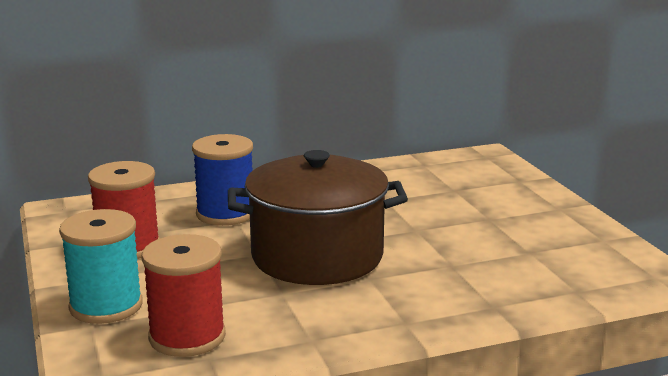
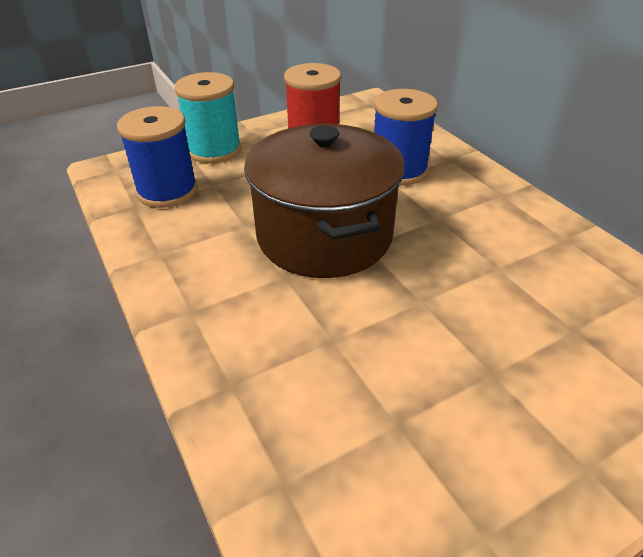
camera: 80 degrees right, 20 degrees up
red spool [141,234,226,357] -> blue spool [117,106,198,208]

